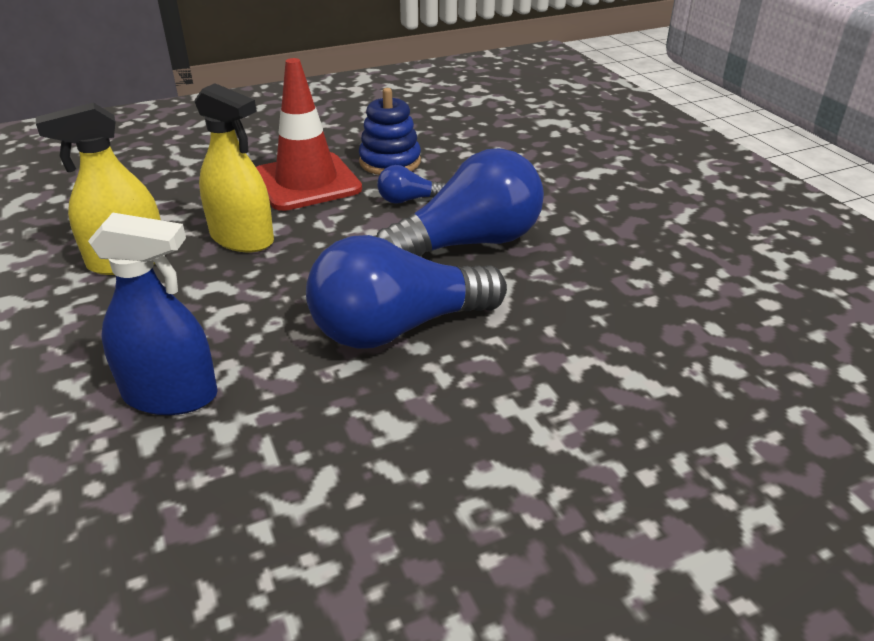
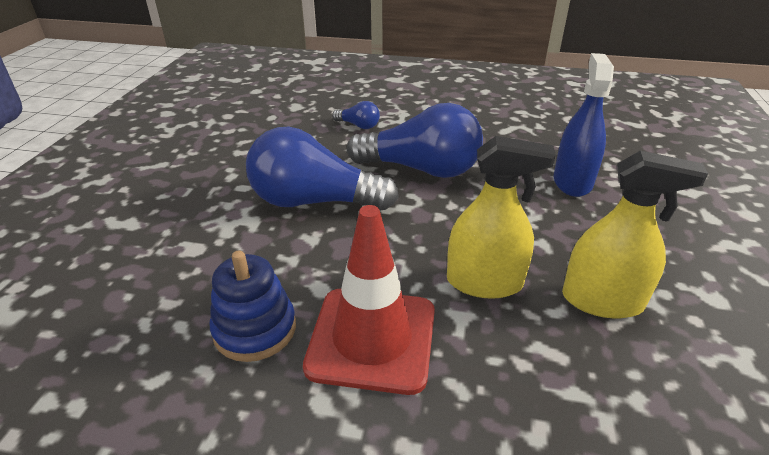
camera: 145 degrees left, 0 degrees up
blue spray bottle [88,213,218,415] -> blue spray bottle turned 60 degrees clockwise [554,53,614,197]
yellow spray bottle [195,83,274,252] -> yellow spray bottle turned 120 degrees clockwise [447,136,556,299]
blue light bulb [377,165,446,204] -> blue light bulb moved to [332,101,380,129]

